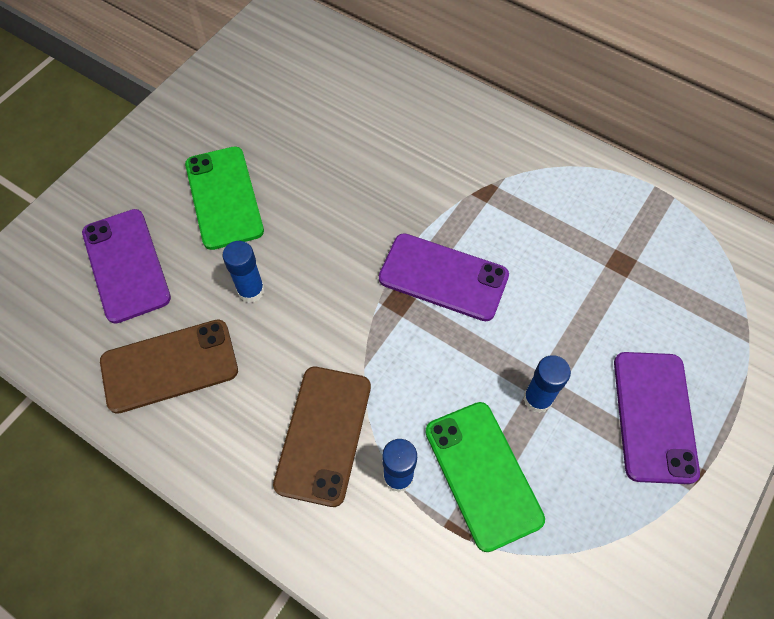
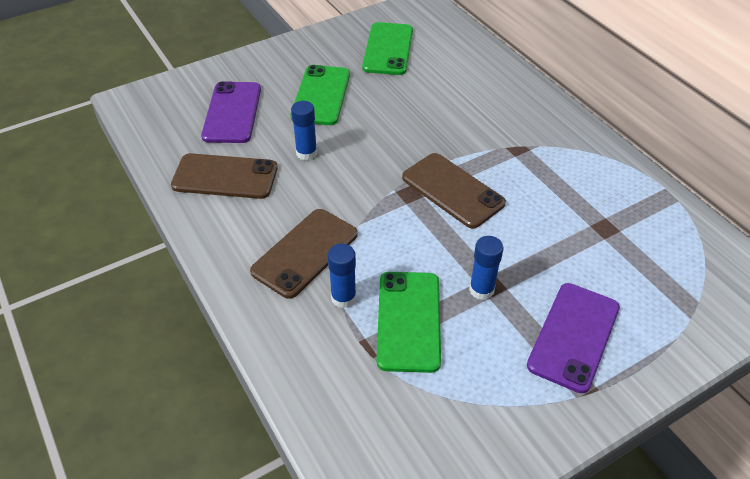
camera: 25 degrees right, 15 degrees down
purple phone [379,233,509,321] -> brown phone [402,153,506,228]
none -> green phone [362,22,413,75]

